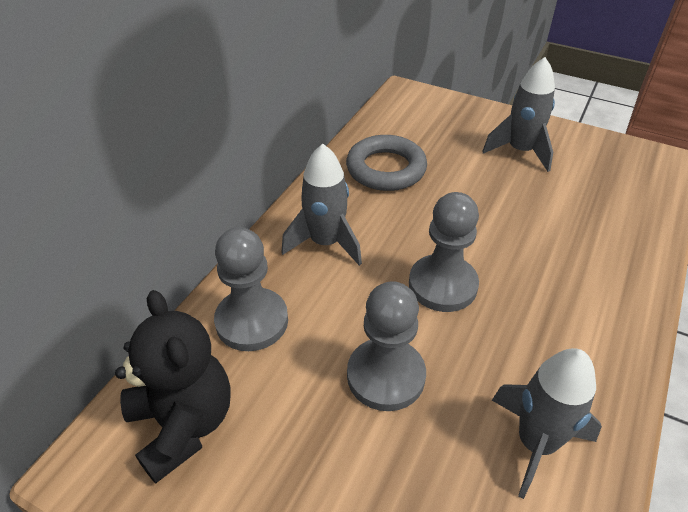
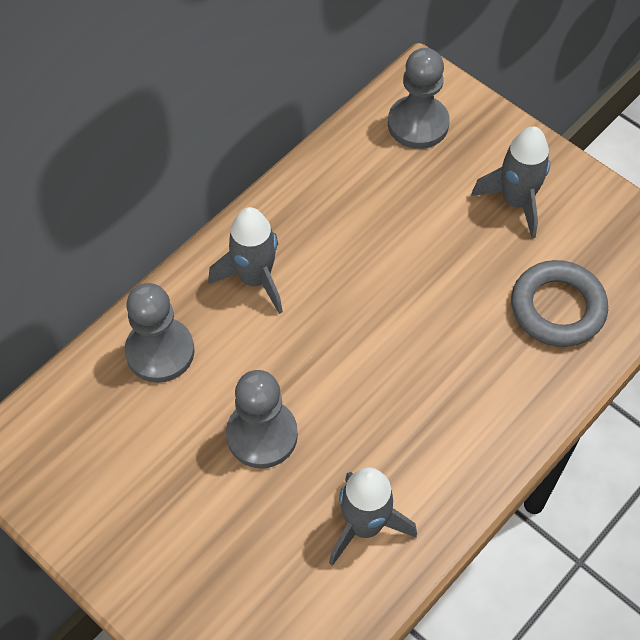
camera: 15 degrees right, 15 degrees up
black teddy bear [115,290,231,484] -> none
grey ring [346,135,427,191] -> grey ring moved to [511,260,608,347]
grey pawn [409,192,479,312] -> grey pawn moved to [388,48,450,149]

